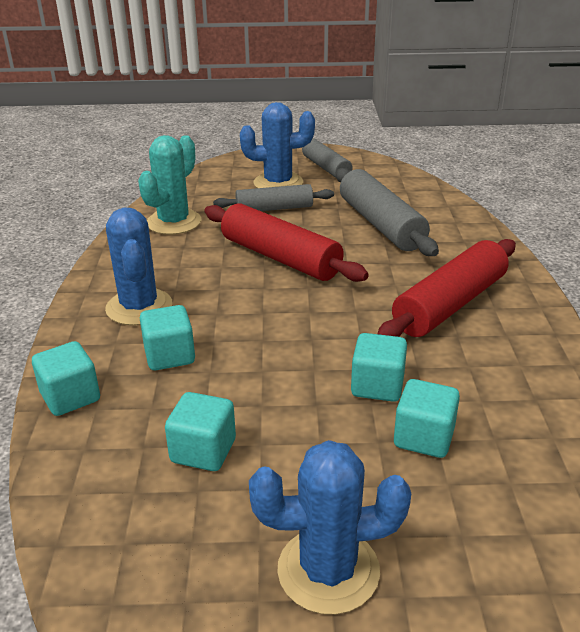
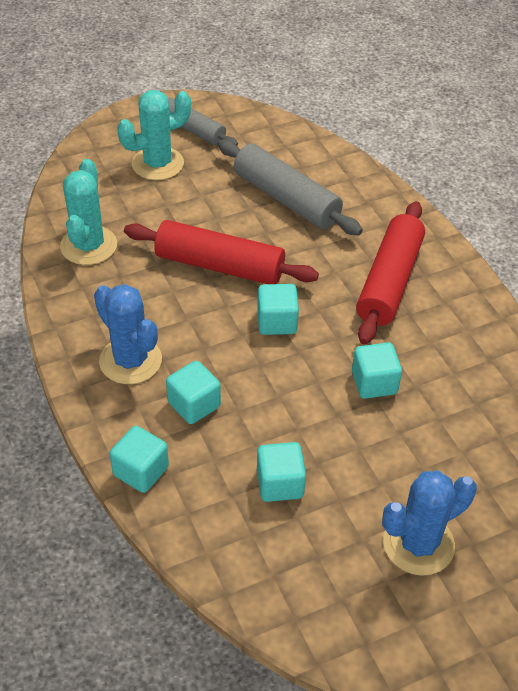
camera: 25 degrees left, 15 degrees up
grey rolling pin [213,184,334,211] -> none
blue cactus [240,102,315,188] -> turquoise cactus [117,90,191,180]
turquoise cube [394,379,460,458] -> turquoise cube moved to [257,284,299,335]

